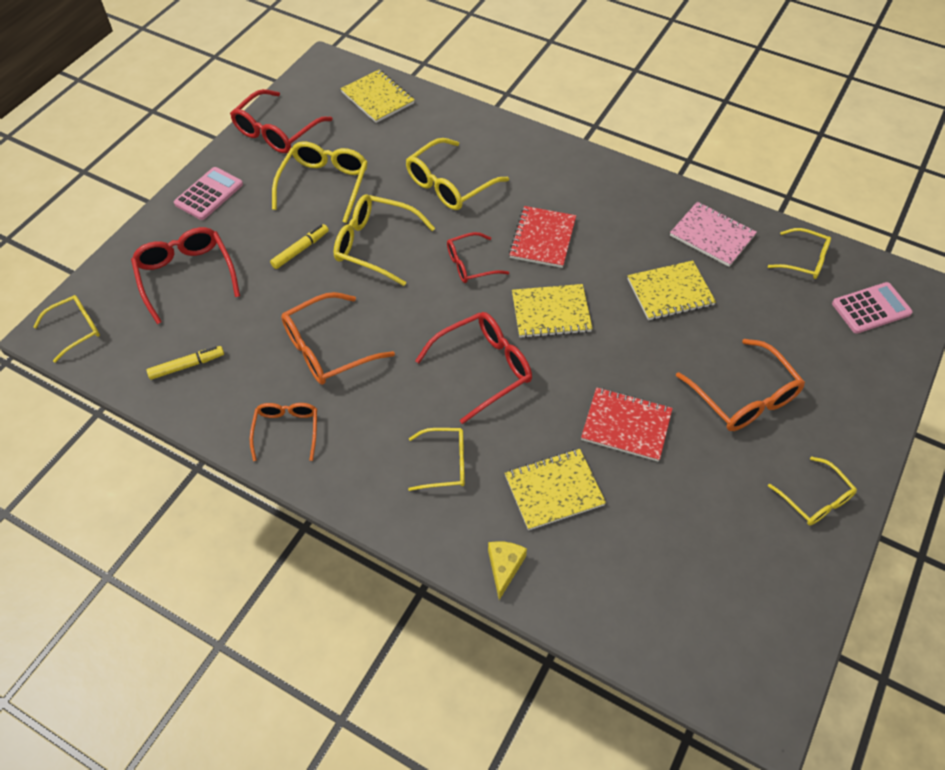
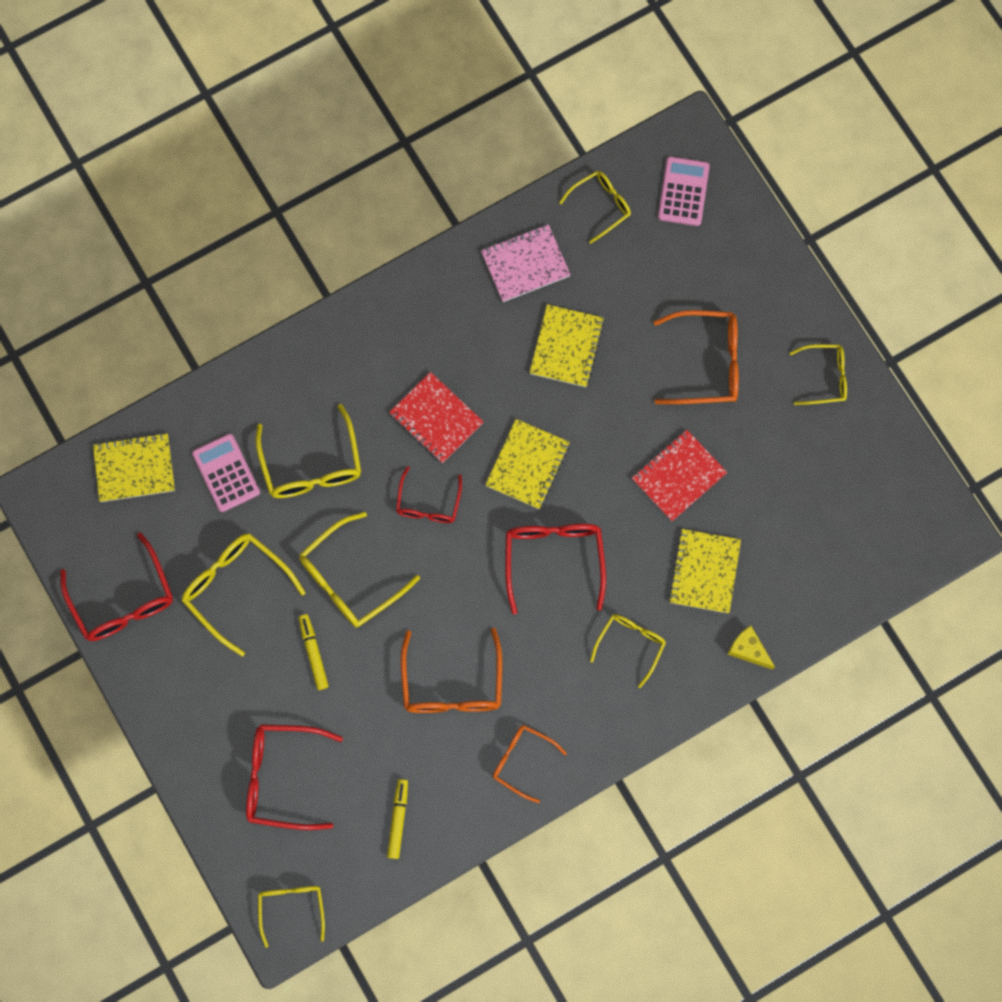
camera: 60 degrees left, 20 degrees up
pink calculator [174,167,243,220] -> pink calculator moved to [192,434,260,512]

